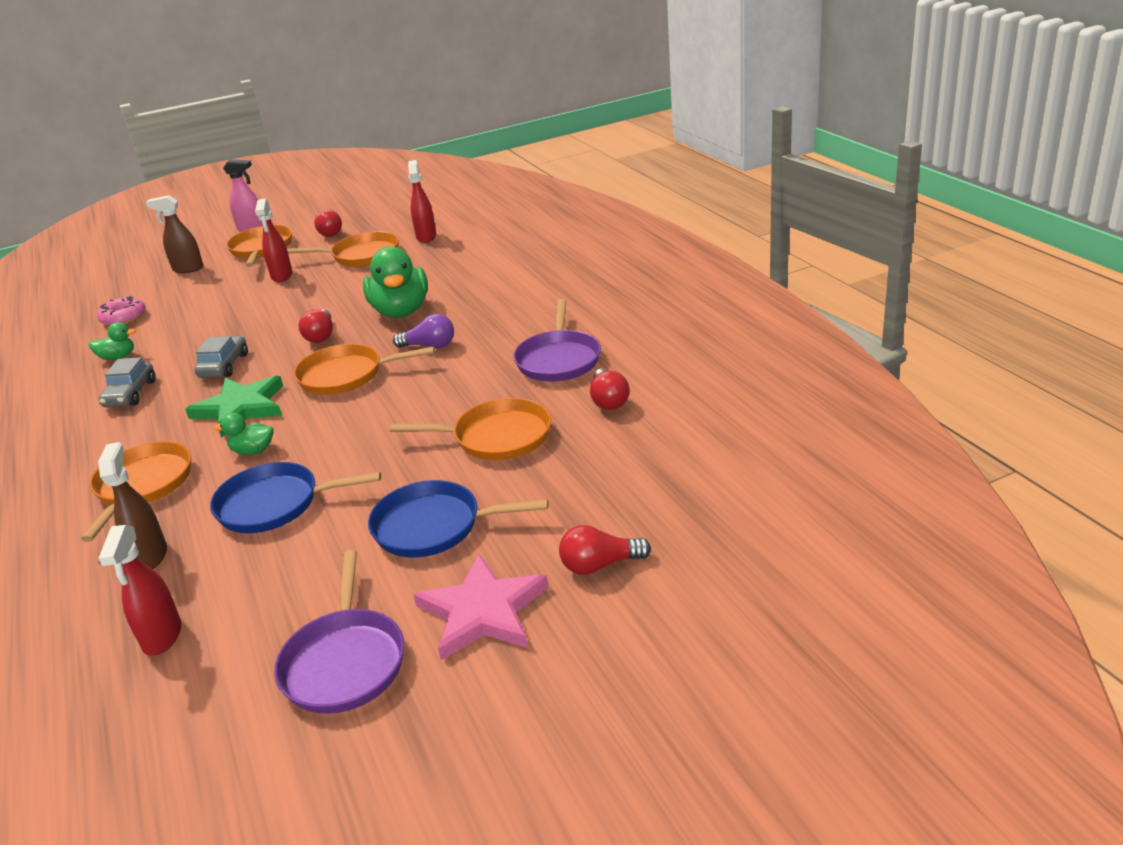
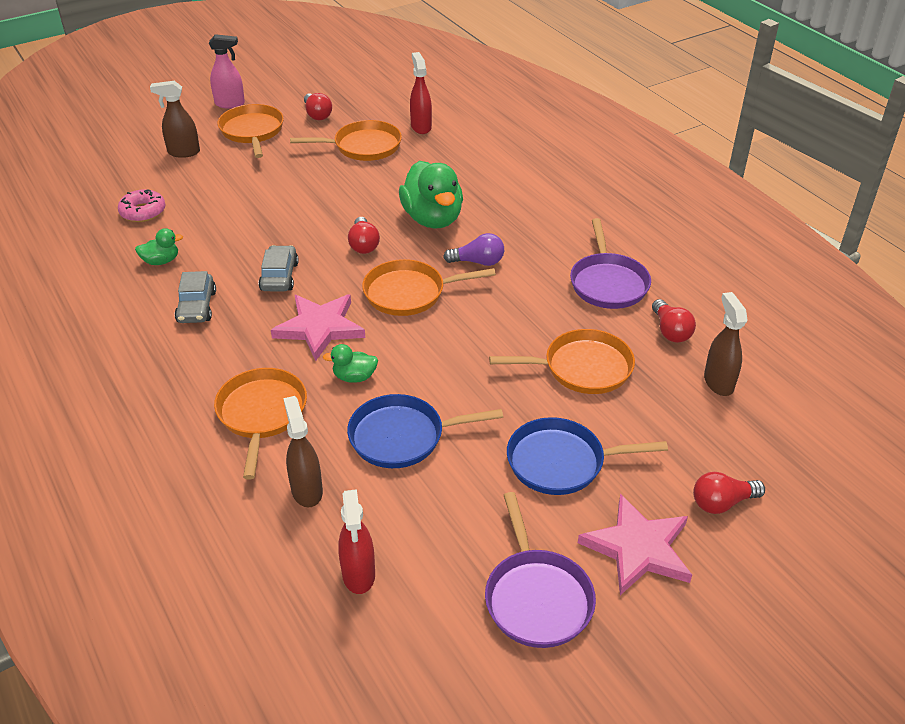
camera: 10 degrees left, 10 degrees up
green star [185,376,283,438] -> pink star [271,295,365,361]
red spray bottle [255,198,292,282] -> none
none -> brown spray bottle [704,292,748,396]

